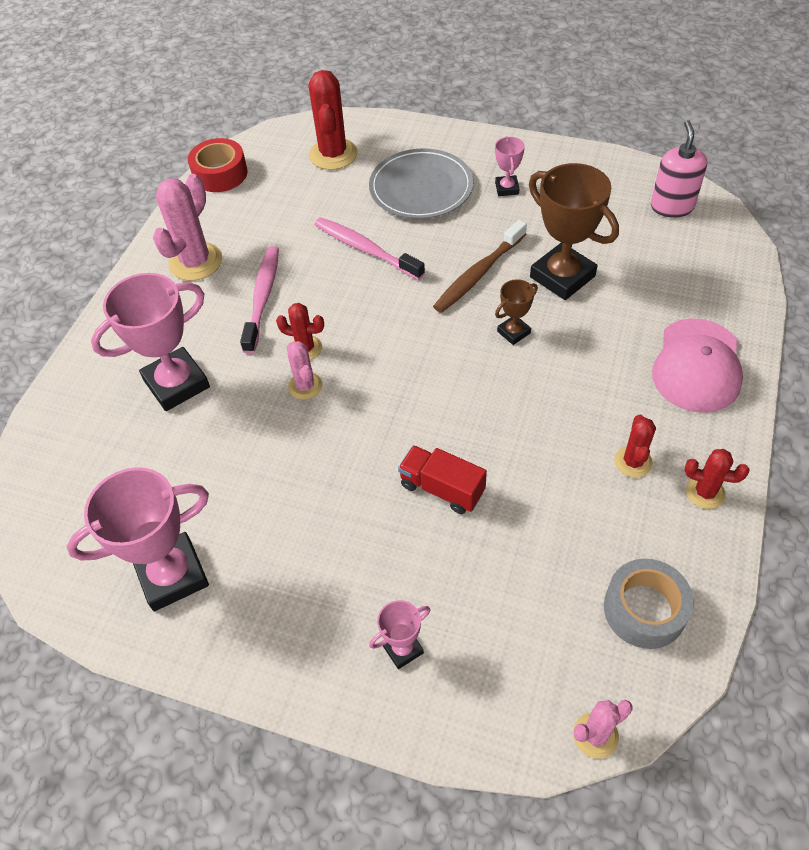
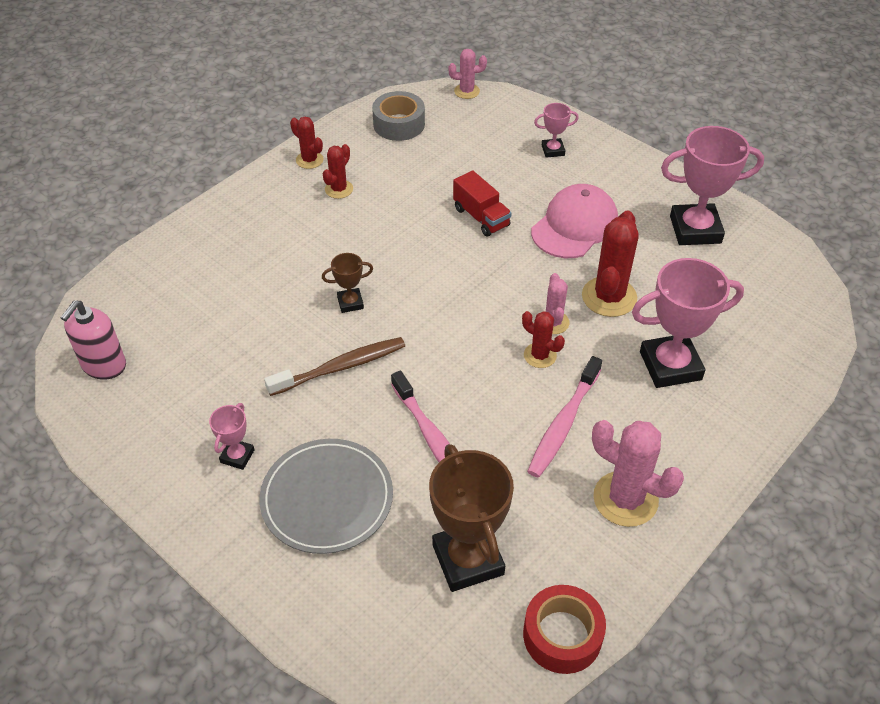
camera: 160 degrees left, 5 degrees down
pink cactus [153,174,222,281] -> pink cactus turned 75 degrees clockwise [592,420,684,527]
red cactus [308,70,358,170] -> red cactus moved to [582,210,639,317]
brown trophy [529,163,619,300] -> brown trophy moved to [429,444,514,592]
pink cap [652,318,743,413] -> pink cap moved to [531,184,618,258]

